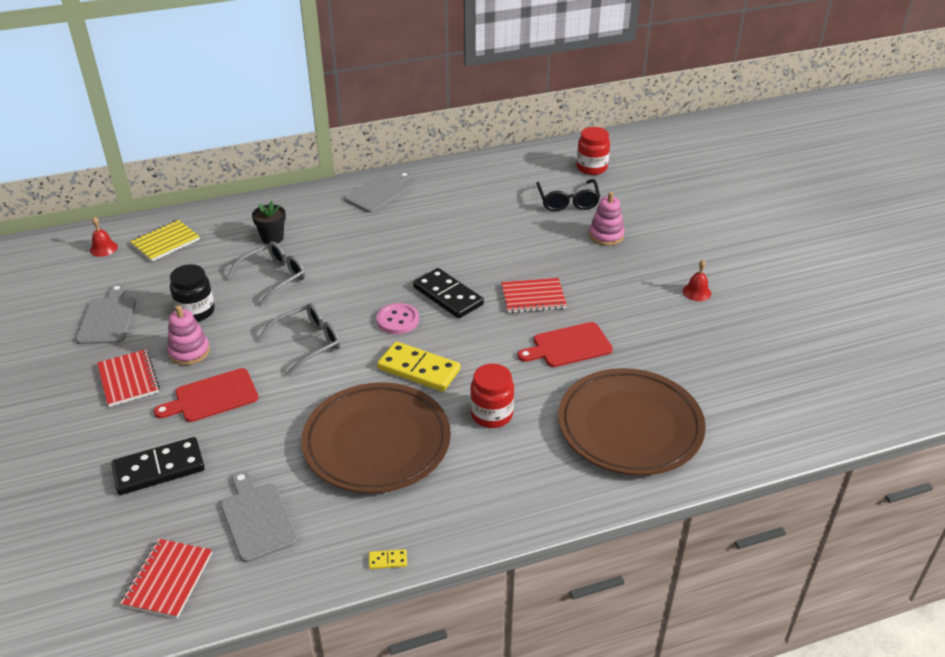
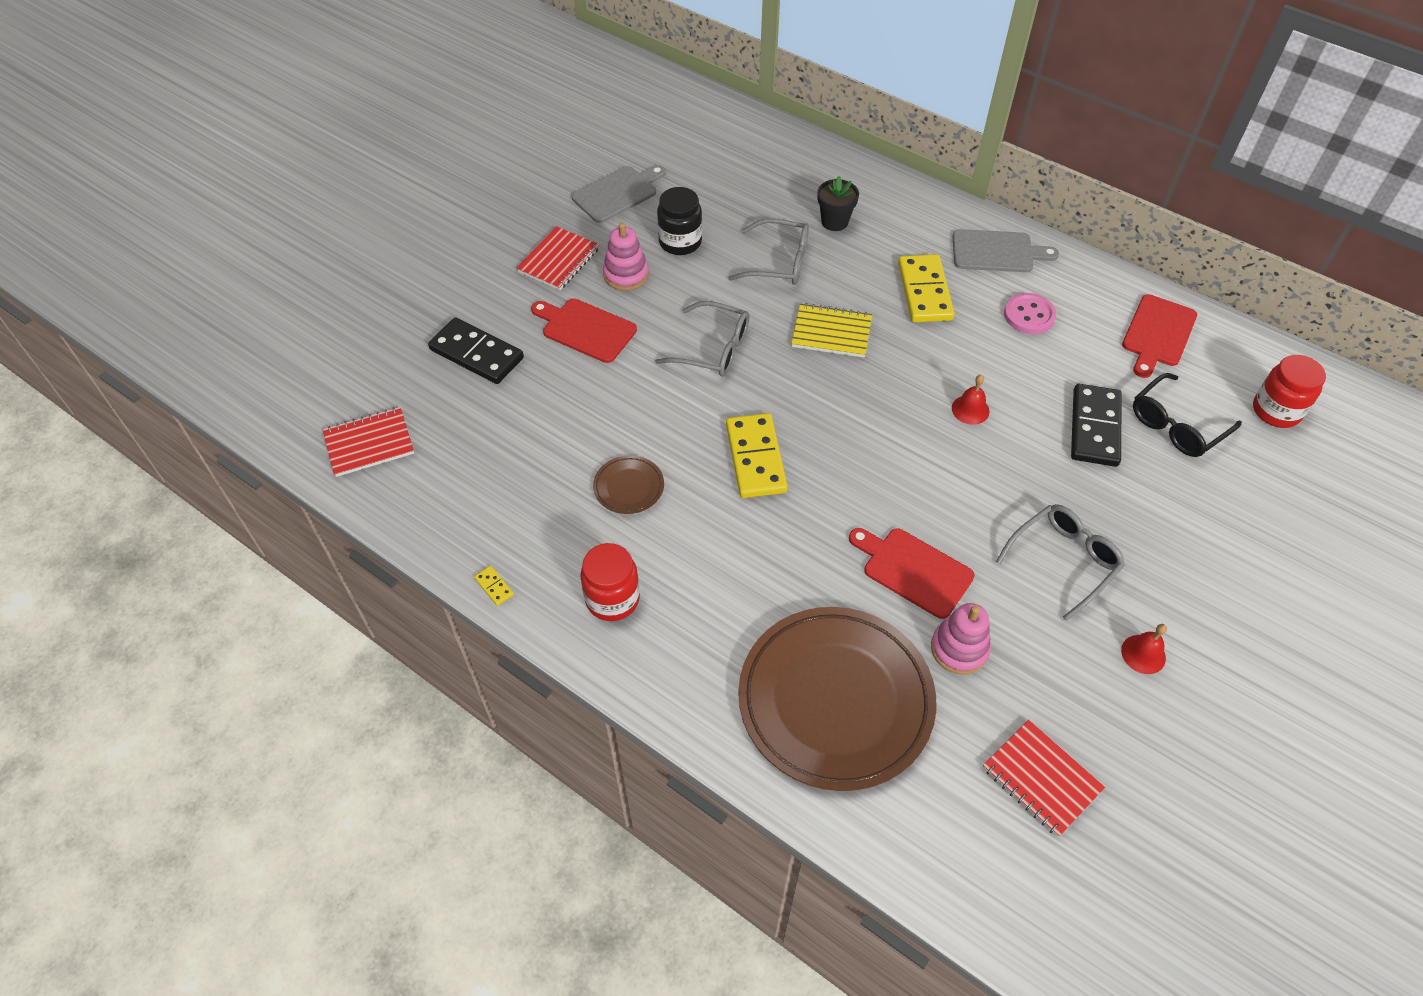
camera: 55 degrees right, 15 degrees up
red bell [90,217,118,257] -> red bell moved to [952,375,989,425]
yellow notebook [130,220,200,262] -> yellow notebook moved to [791,303,872,358]
grey cutting board [221,471,298,563] -> none
brown plate [301,382,451,493] -> brown plate [593,455,664,514], size x0.41
pink button [377,303,419,334] -> pink button moved to [1004,293,1057,334]
black domino [413,268,484,318] -> black domino moved to [1071,384,1122,467]
red jar [470,364,514,428] -> red jar moved to [581,543,640,621]
red notebook [501,278,567,313] -> red notebook moved to [983,720,1105,837]
pink stacking toy [589,192,625,246] -> pink stacking toy moved to [931,603,991,675]
none -> yellow domino [898,254,955,322]
none -> grey glasses [996,504,1125,621]
none -> red cutting board [1122,294,1197,378]

